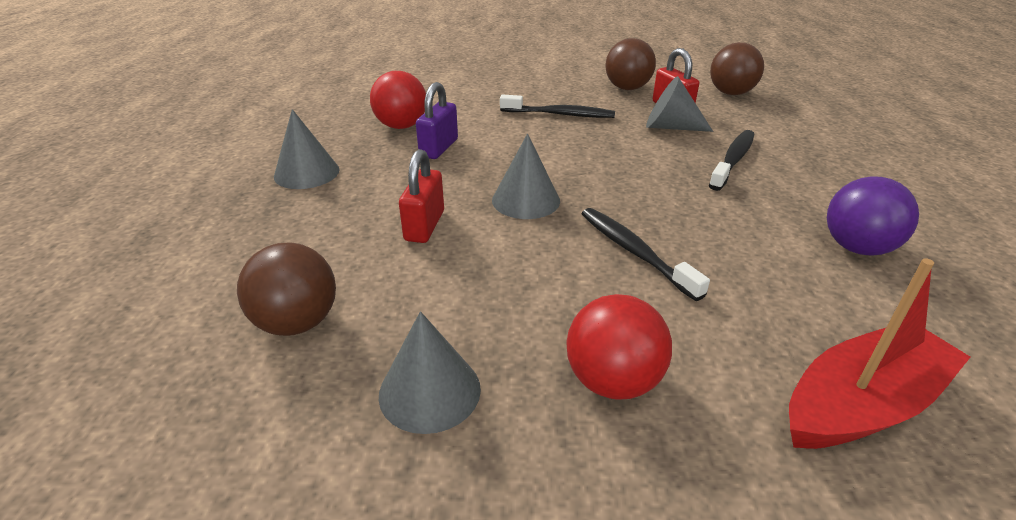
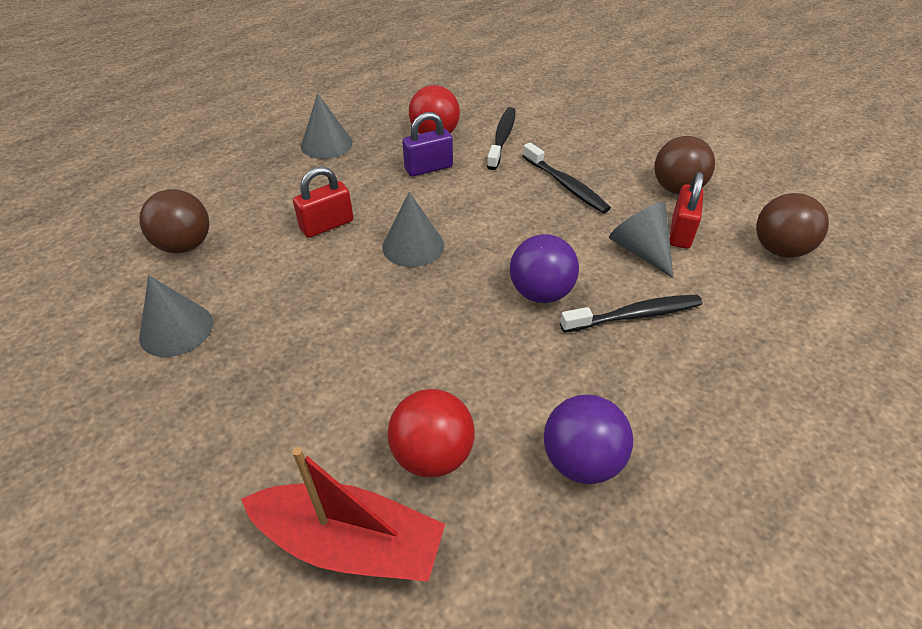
camera: 45 degrees right, 10 degrees up
red ball [566,294,672,399] -> red ball moved to [387,389,475,478]
black toothbrush [582,208,710,301] -> black toothbrush moved to [487,107,516,170]
none -> purple ball [510,234,579,303]

